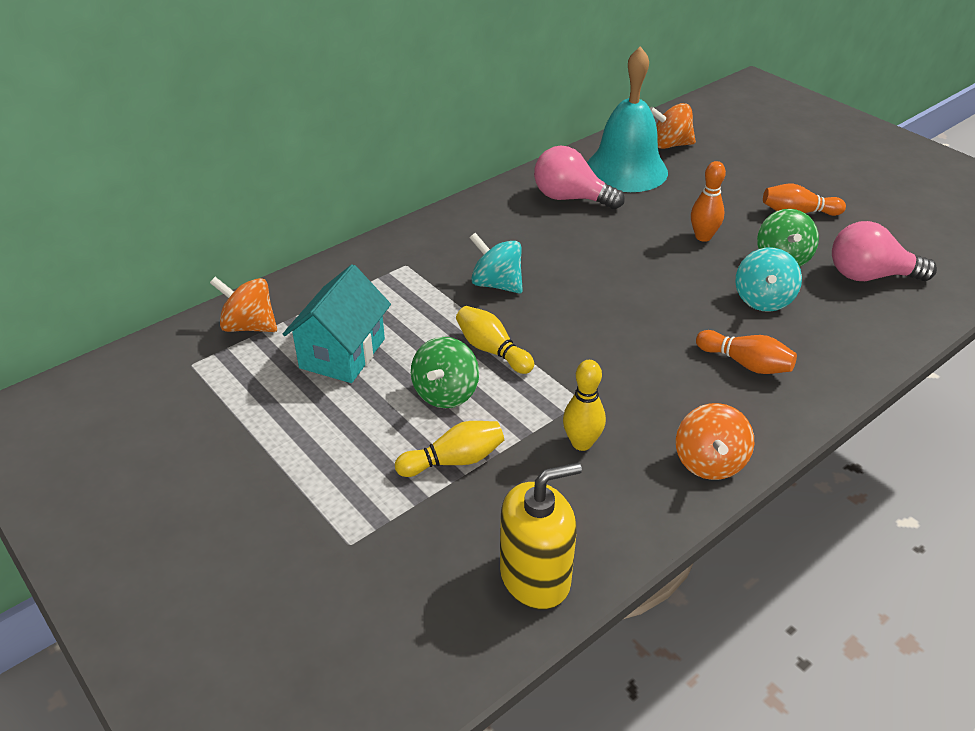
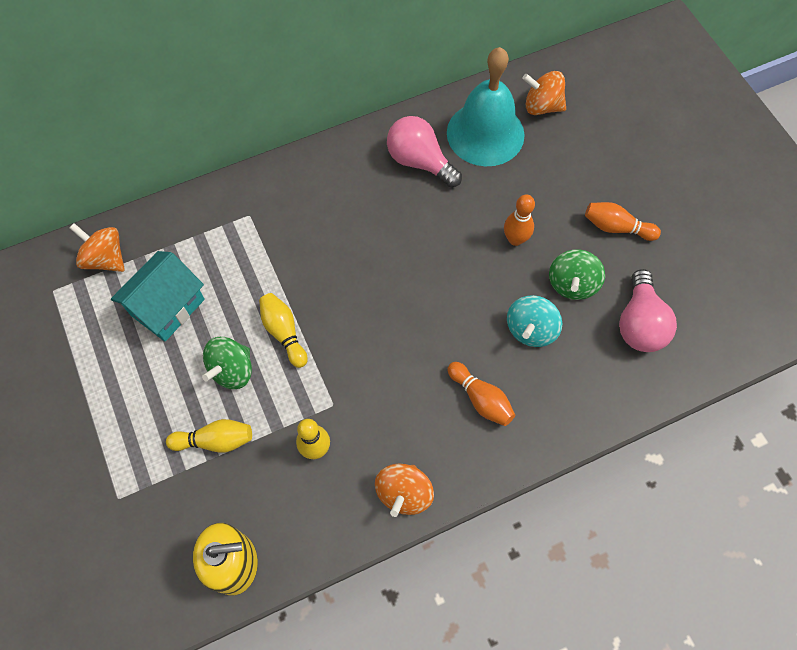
camera: 15 degrees right, 25 degrees up
turquoise spinning top [470,233,523,294] -> none
pink light bulb [832,221,937,281] -> pink light bulb turned 105 degrees counterclockwise [619,269,677,352]

